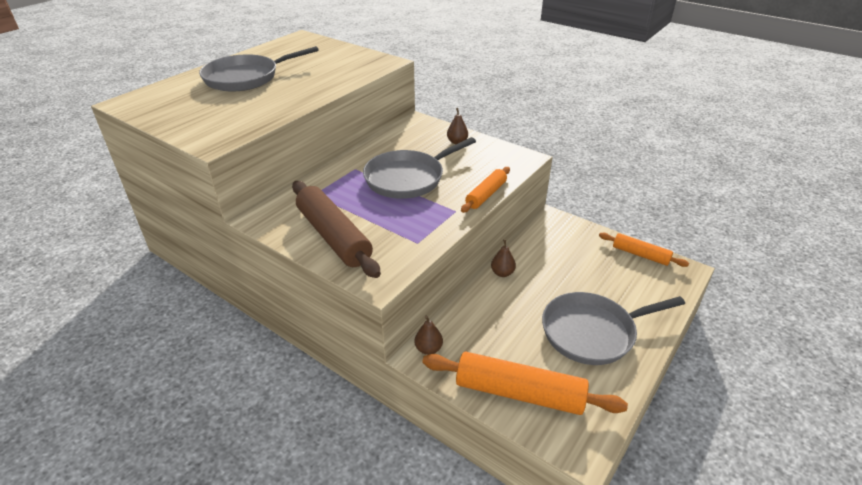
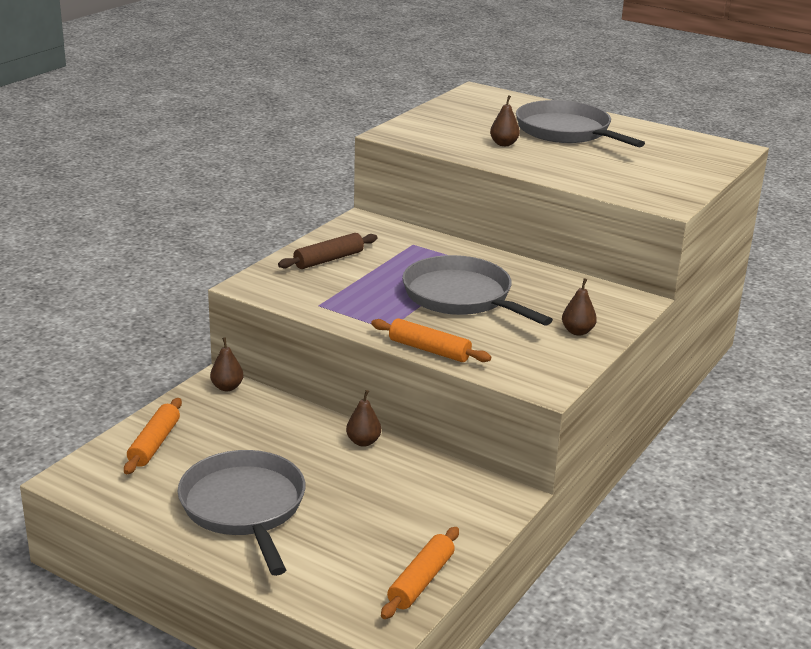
camera: 85 degrees right, 10 degrees down
brown rolling pin [292,181,381,278] -> brown rolling pin [278,233,377,269], size x0.57
orange rolling pin [422,352,628,415] -> orange rolling pin [124,398,182,474], size x0.57
none -> brown pear [490,95,520,146]

